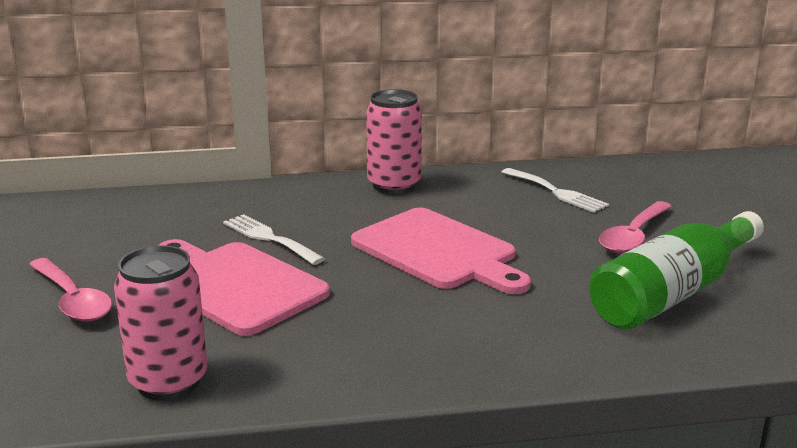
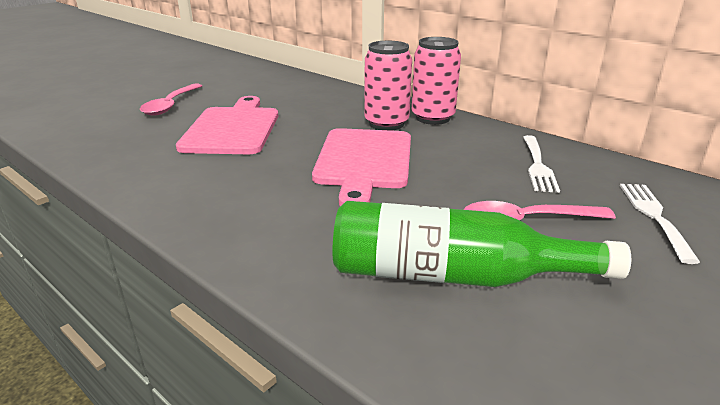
camera: 50 degrees right, 5 degrees up
pink can [114,246,207,401] -> pink can moved to [364,41,412,131]
white fork [223,214,325,265] -> white fork moved to [620,184,700,264]

